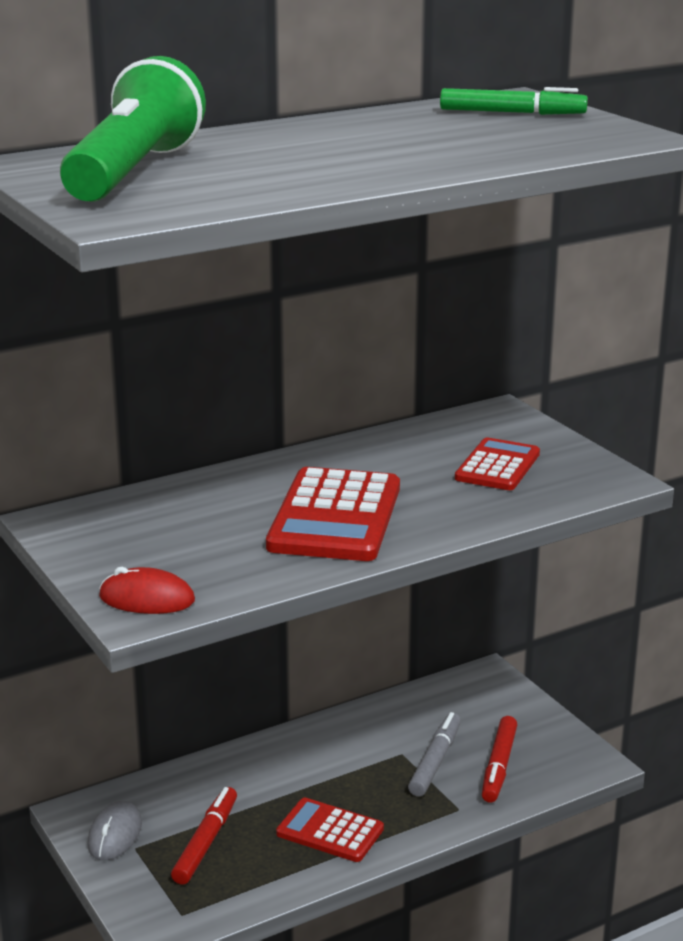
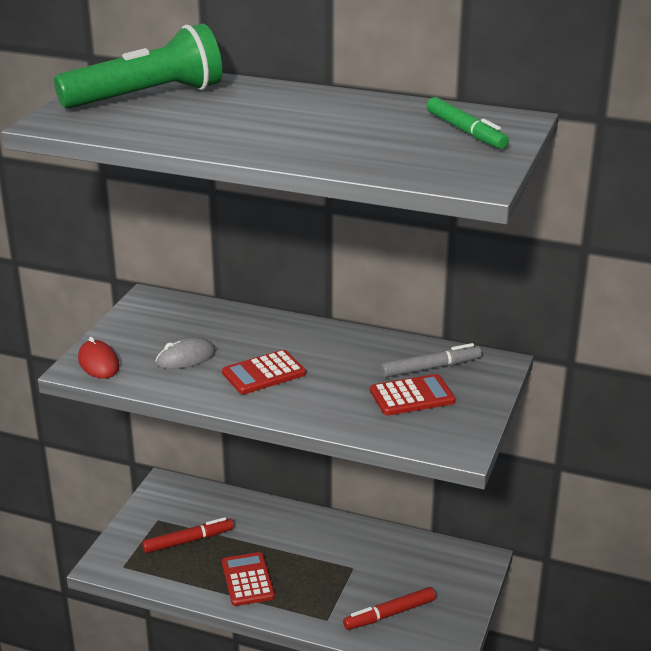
camera: 50 degrees right, 5 degrees up
grey mouse [87,801,142,860] -> grey mouse moved to [155,337,216,369]
red calculator [266,467,400,561] -> red calculator [222,350,306,394], size x0.61
grey marker [408,712,461,797] -> grey marker moved to [381,343,481,378]

